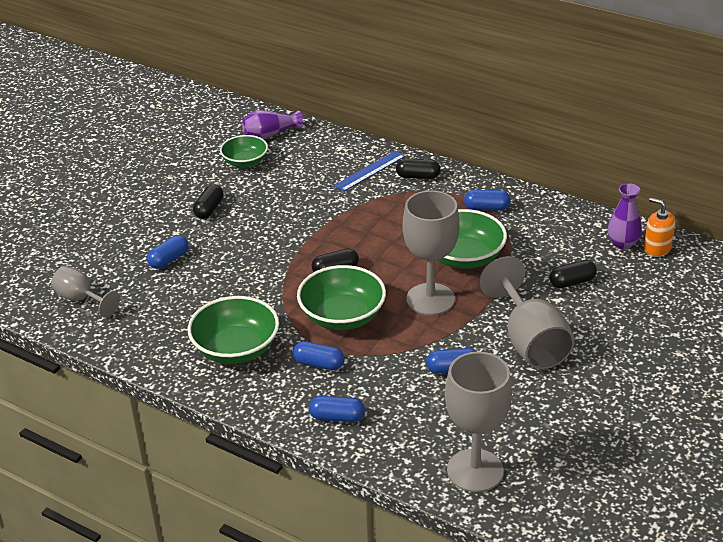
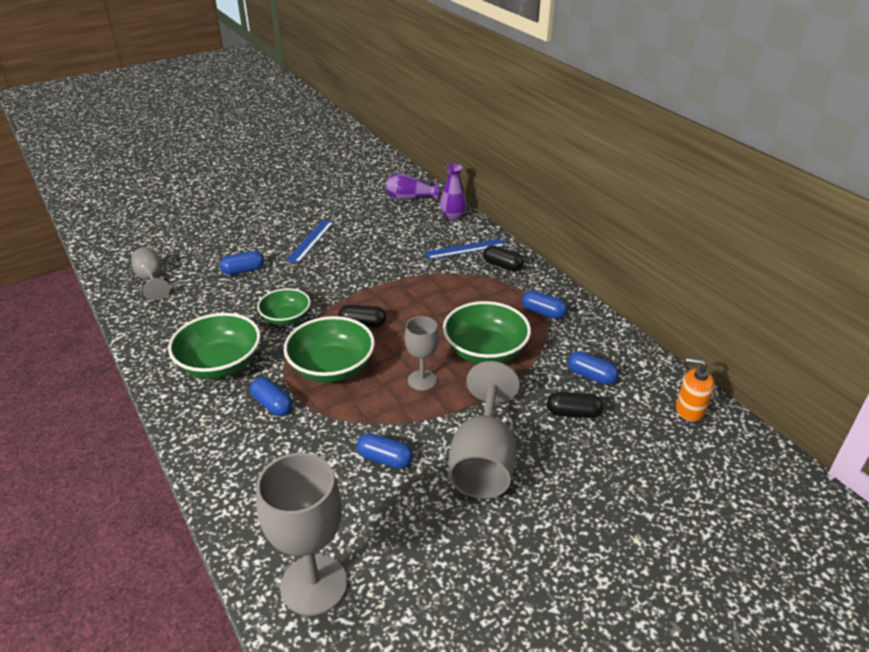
camera: 25 degrees right, 0 degrees up
black capsule [193,184,224,219] -> blue ruler [286,220,334,263]
green bowl [220,135,268,167] -> green bowl moved to [257,288,311,325]
blue capsule [309,396,365,422] -> blue capsule moved to [568,351,619,385]
grey goblet [403,190,460,315] -> grey goblet [404,316,439,391], size x0.58
purple vase [608,183,642,249] -> purple vase moved to [440,164,467,220]
orange soap dispenser [644,198,675,257] -> orange soap dispenser turned 45 degrees counterclockwise [676,358,715,422]

